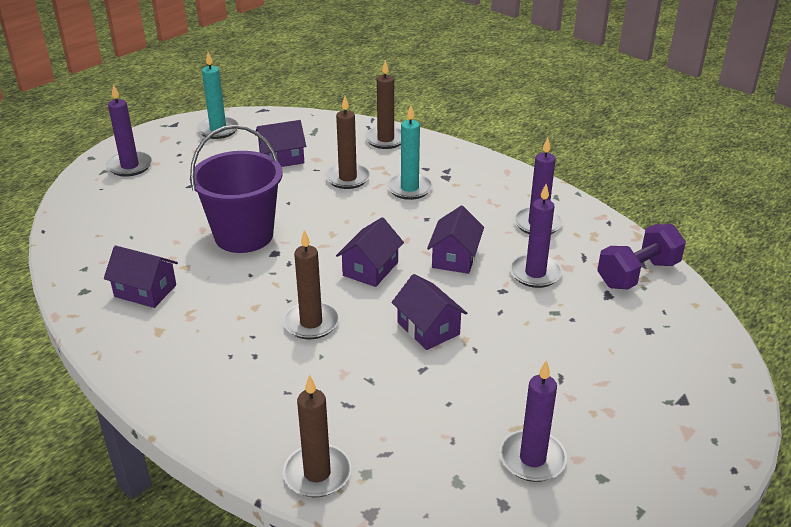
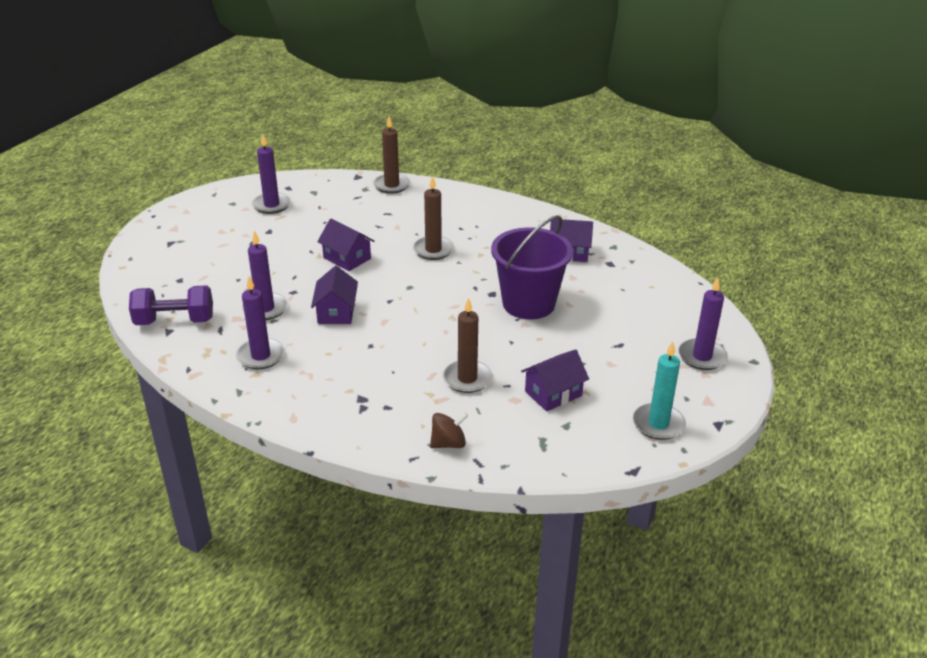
camera: 165 degrees right, 0 degrees up
purple house [336,217,404,287] -> none
brown candle [365,60,401,149] -> brown spinning top [430,412,468,448]
turquoise candle [387,105,433,200] -> none
purple dumbbell [597,224,686,290] -> purple dumbbell turned 45 degrees clockwise [129,285,213,325]

